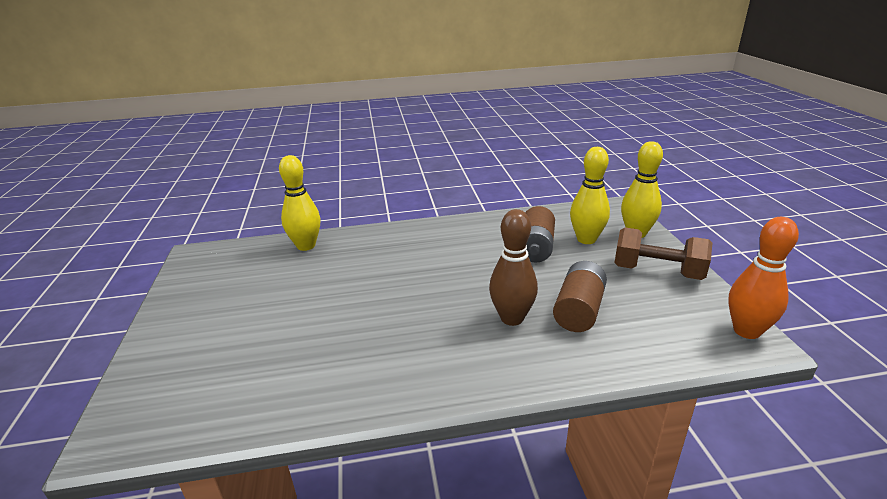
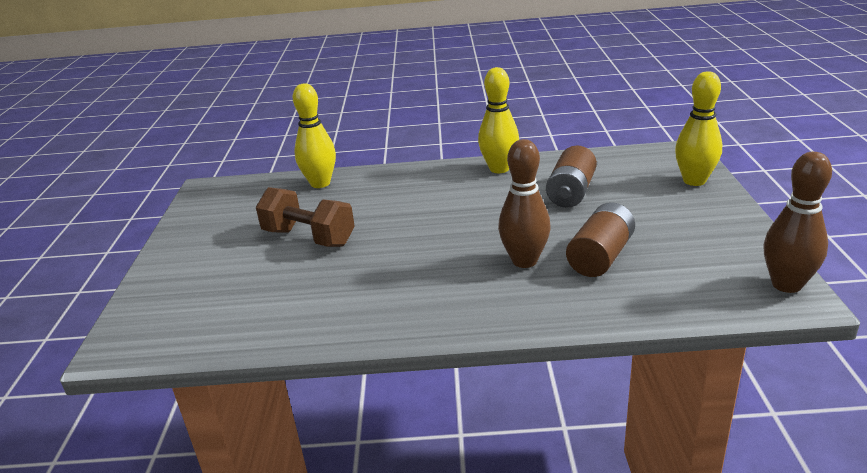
camera: 10 degrees right, 0 degrees up
yellow bowling pin [570,147,610,244] -> yellow bowling pin moved to [478,67,519,173]
brown dumbbell [615,228,712,280] -> brown dumbbell moved to [256,187,355,247]
orange bowling pin [728,217,799,339] -> brown bowling pin [763,152,832,293]

